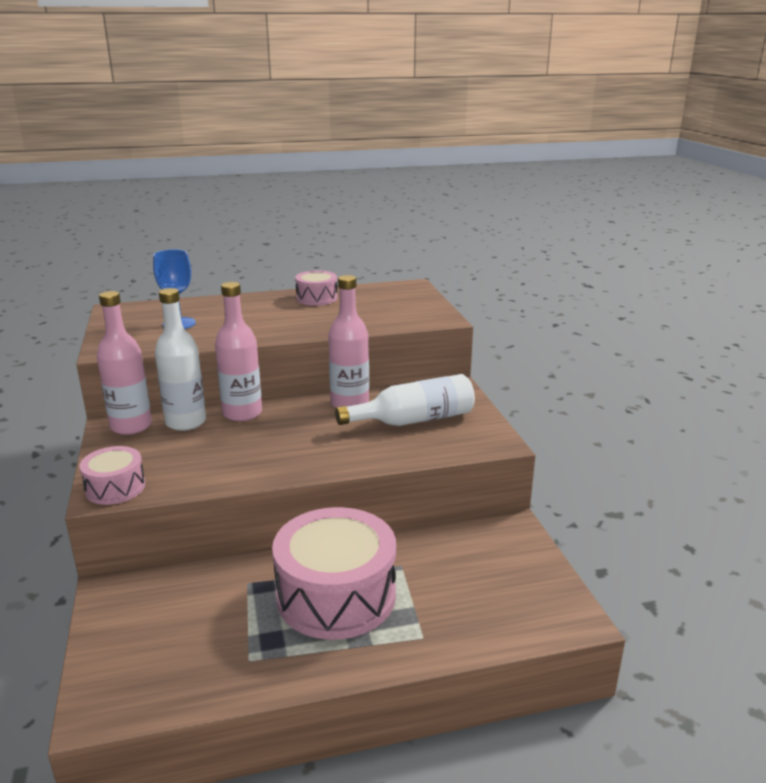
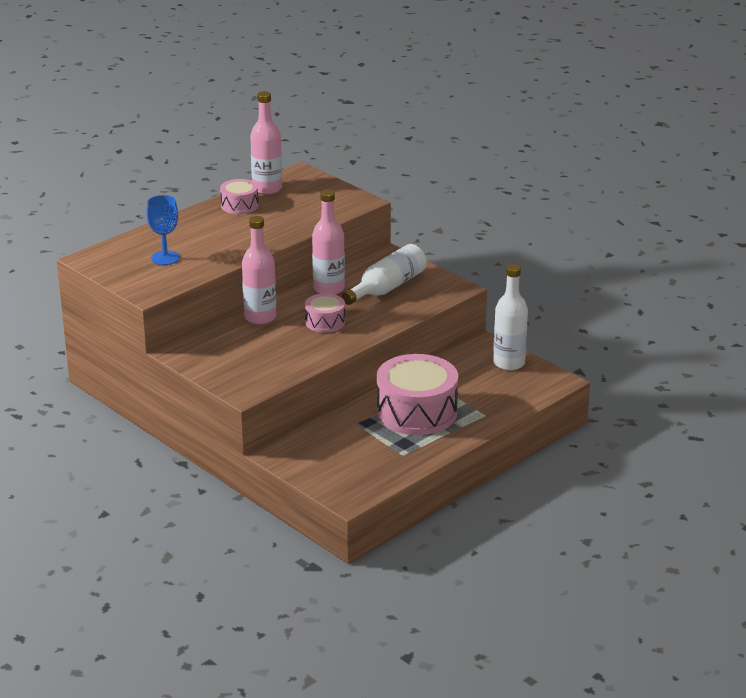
camera: 30 degrees left, 5 degrees up
pink drum [79,446,146,505] -> pink drum moved to [305,293,345,333]
pink bottle [97,291,152,435] -> pink bottle moved to [250,91,282,195]
white bottle [155,288,206,431] -> white bottle moved to [493,264,528,371]

